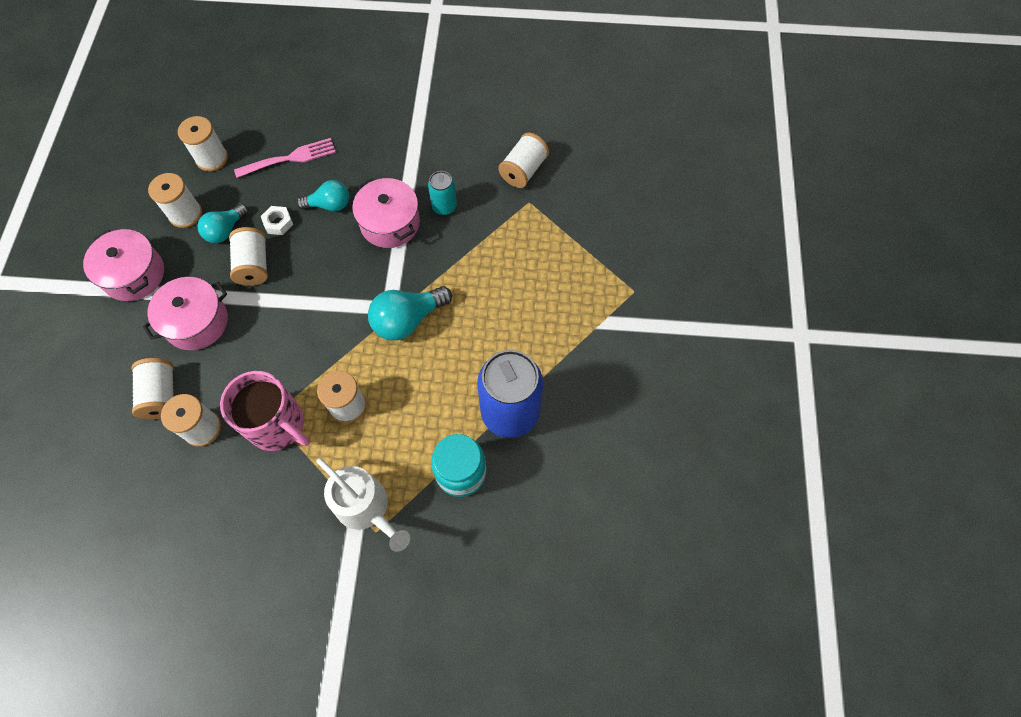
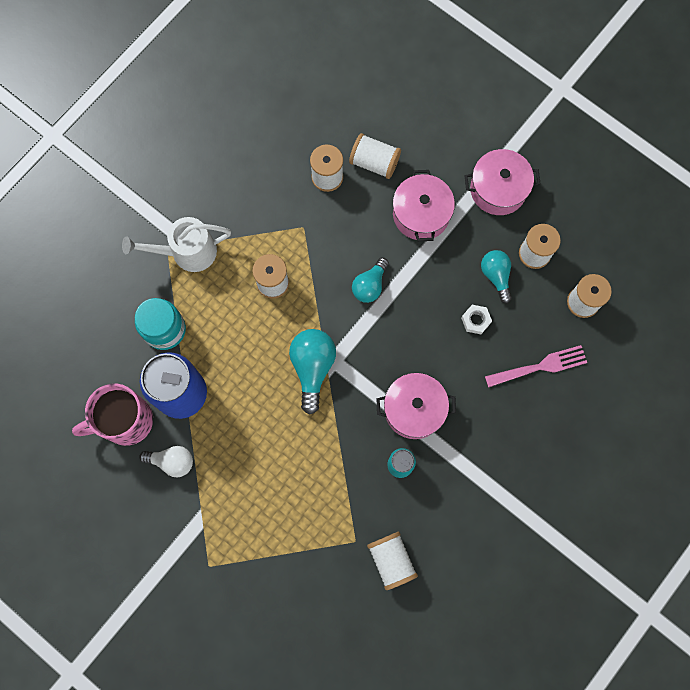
camera: 125 degrees right, 10 degrees up
pink mug [220,371,310,451] -> pink mug moved to [72,383,153,446]
white spool [229,227,268,286] -> none
pink fork [234,138,336,178] -> pink fork turned 120 degrees counterclockwise [485,345,587,388]
turquoise light bulb [296,180,349,211] -> turquoise light bulb moved to [352,257,389,303]
none -> white light bulb [139,446,193,477]

